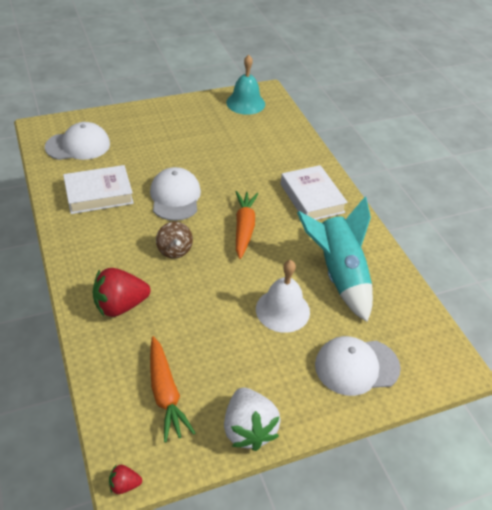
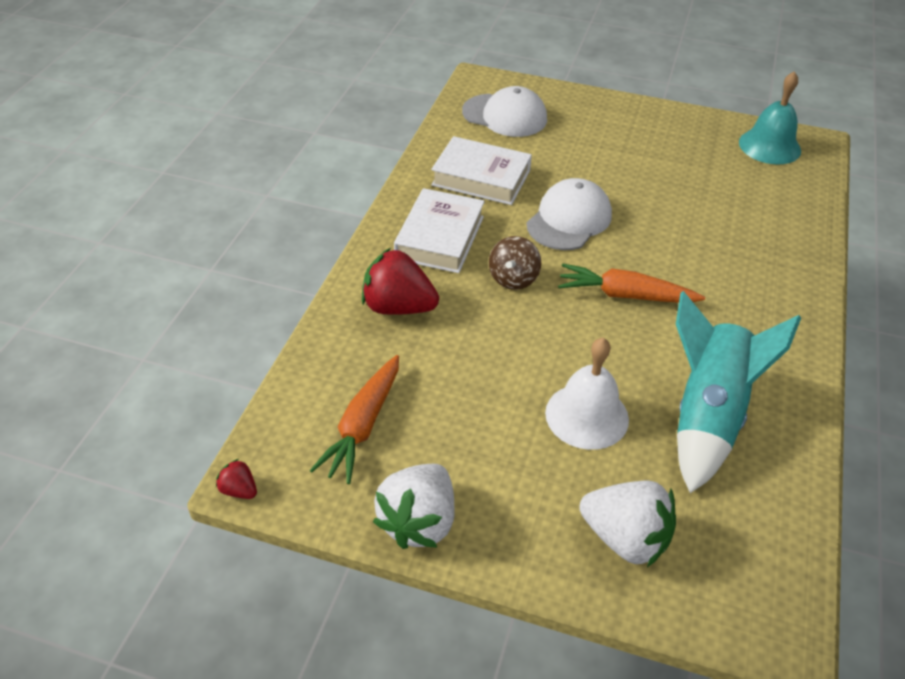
camera: 40 degrees right, 0 degrees up
orange carrot [236,191,258,259] -> orange carrot turned 120 degrees counterclockwise [558,263,705,303]
white book [281,165,348,220] -> white book moved to [394,188,485,273]
white cap [315,336,401,396] -> white strawberry [579,481,676,567]

